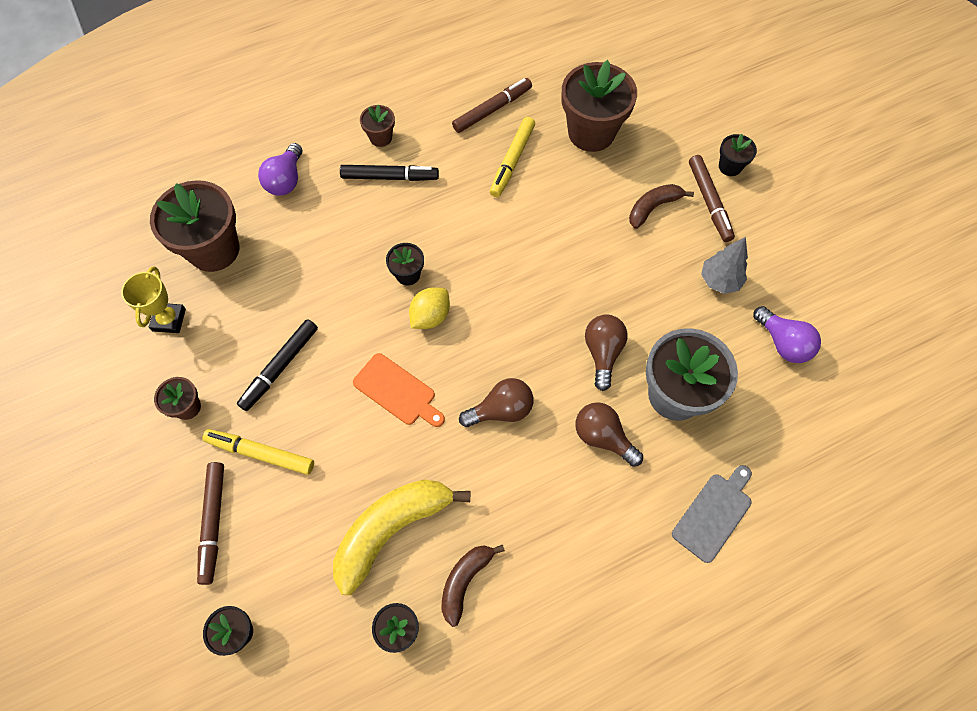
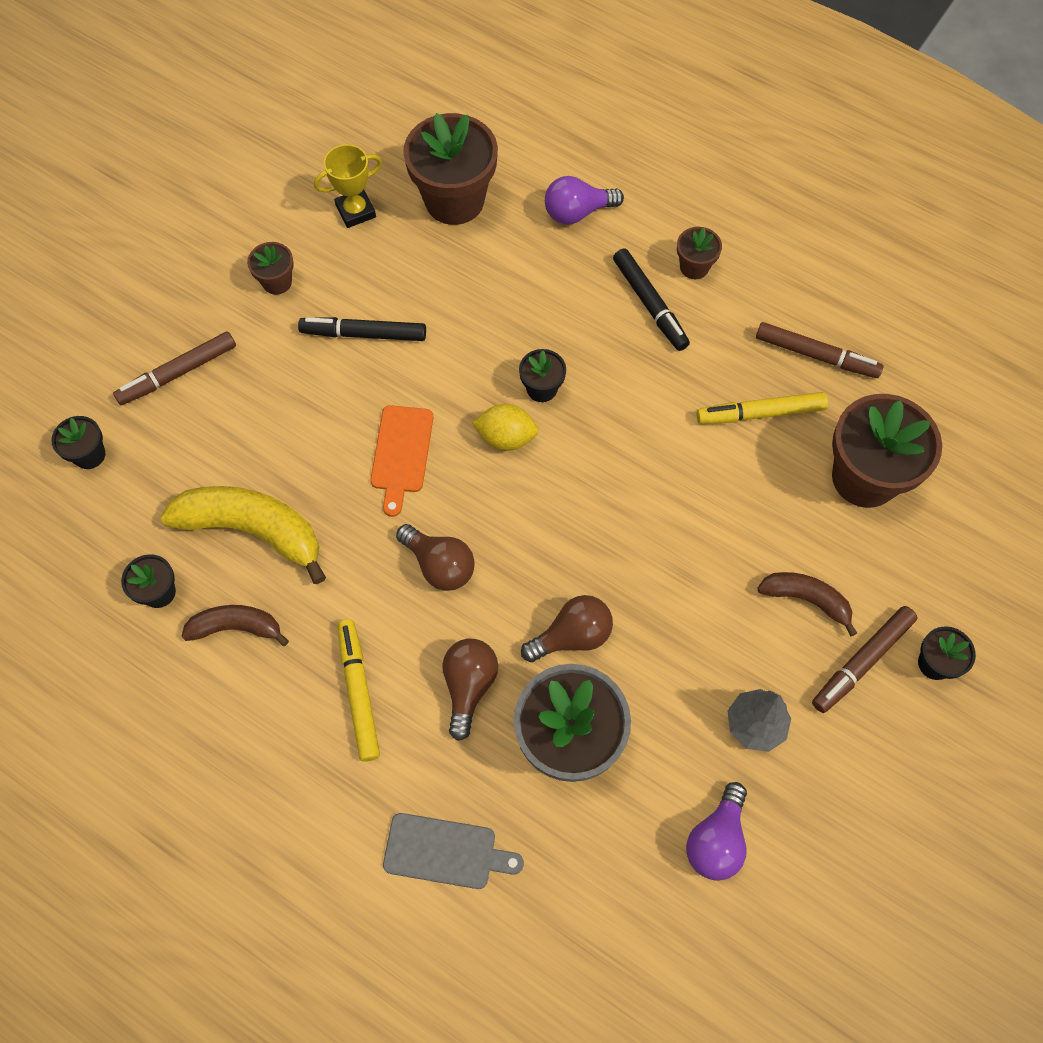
camera: 60 degrees right, 0 degrees up
yellow marker [202,429,314,475] -> yellow marker moved to [337,619,380,762]

